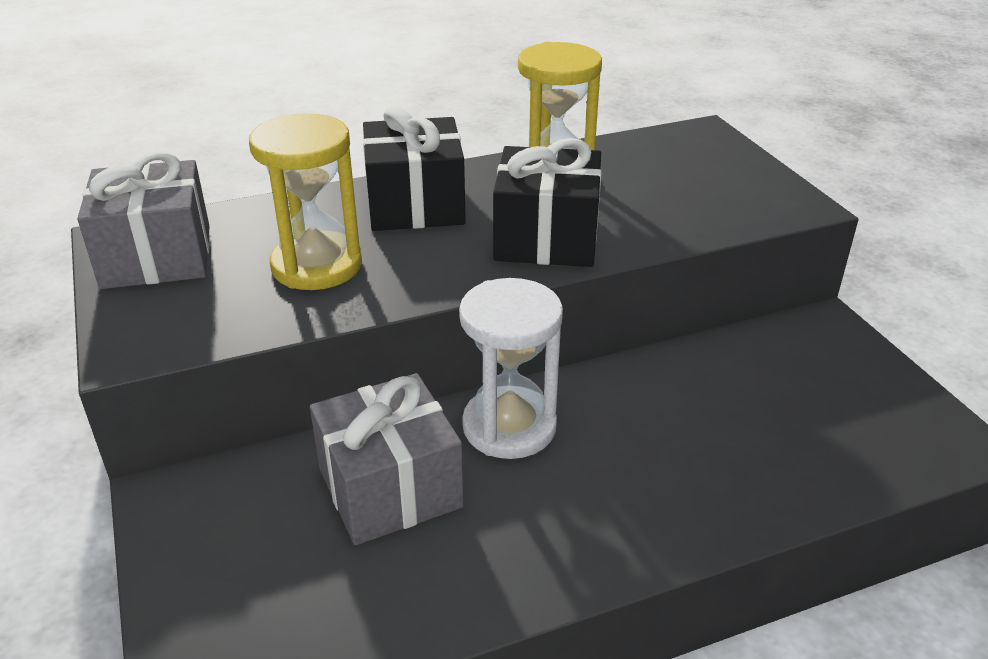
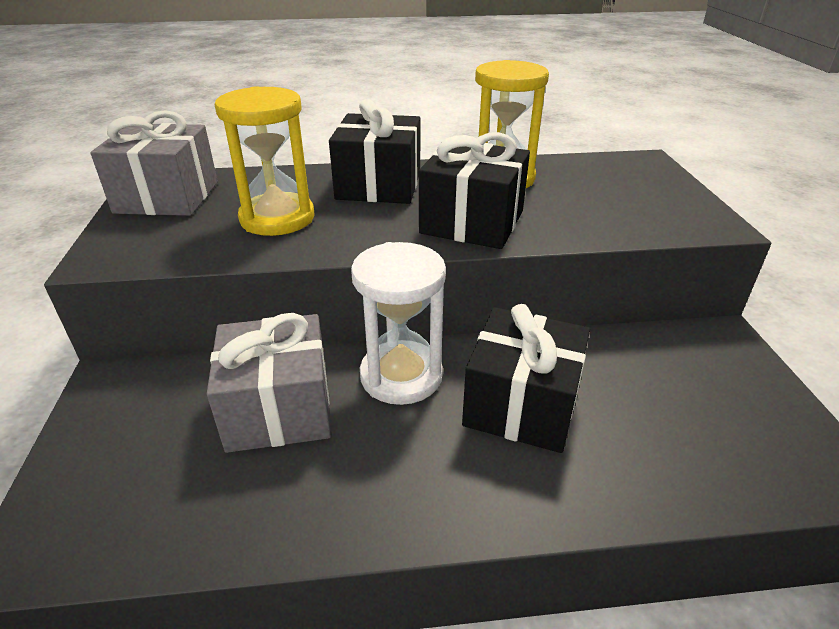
camera: 15 degrees right, 0 degrees up
none -> black gift [462,304,590,453]

